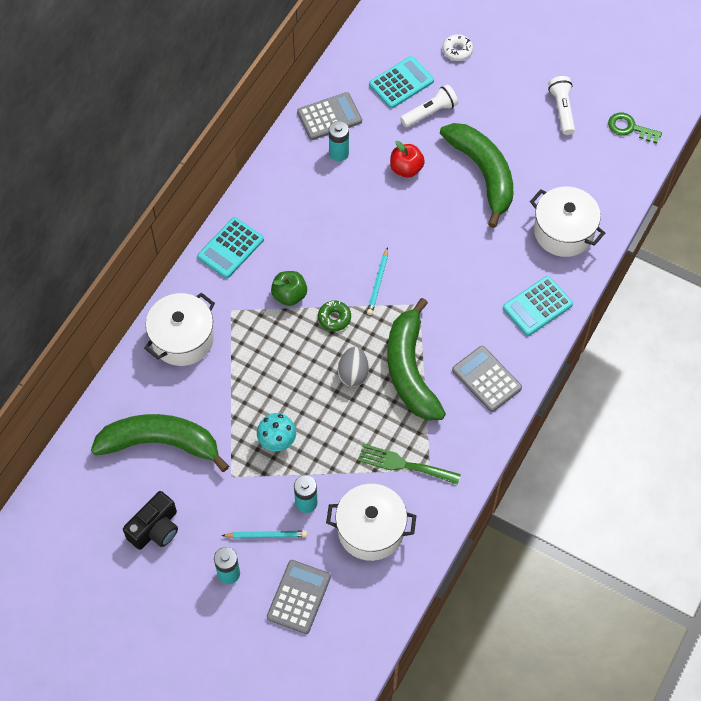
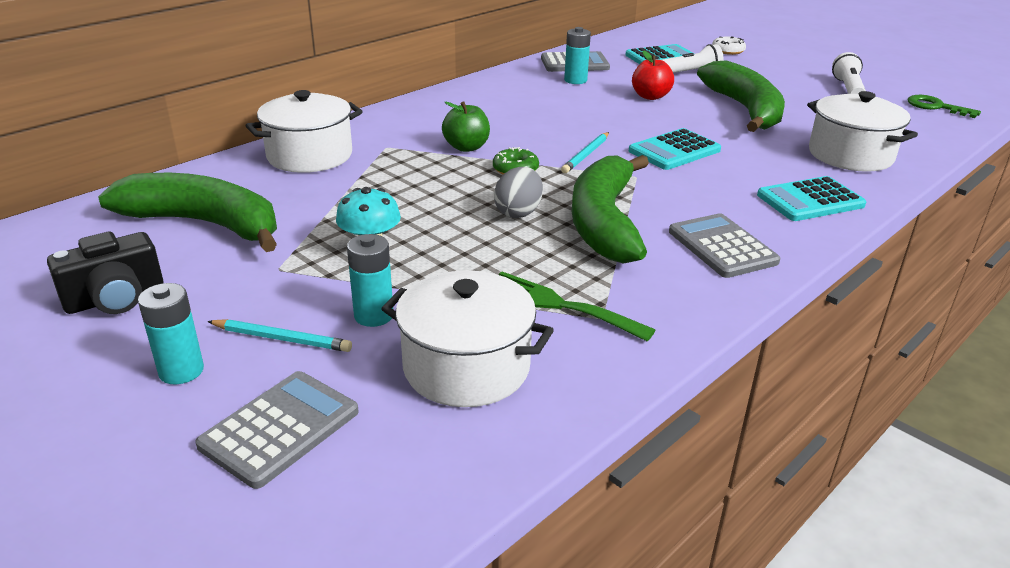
camera: 15 degrees right, 30 degrees down
turquoise calculator [197,217,264,278] -> turquoise calculator moved to [629,128,721,170]

